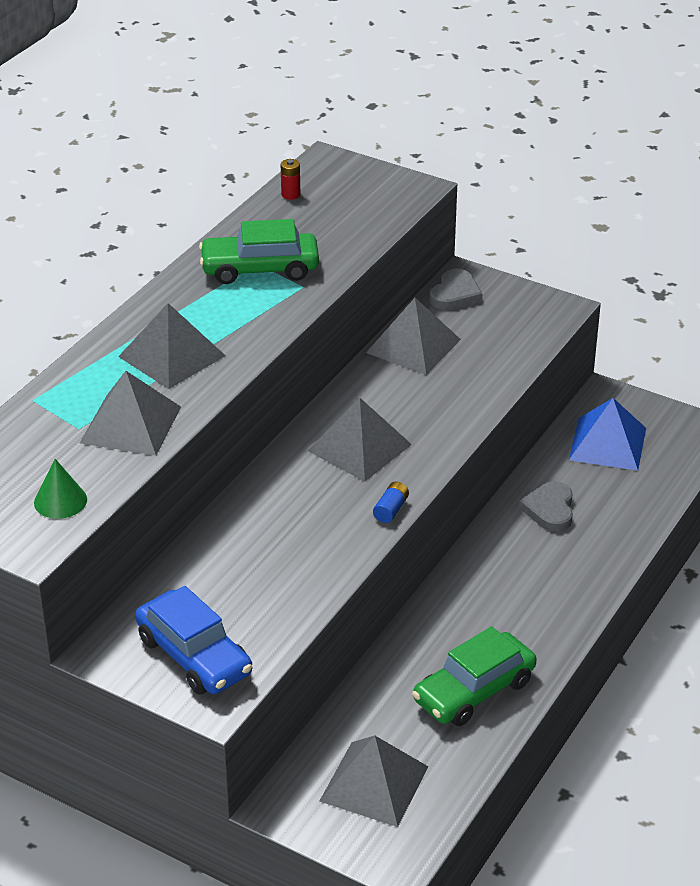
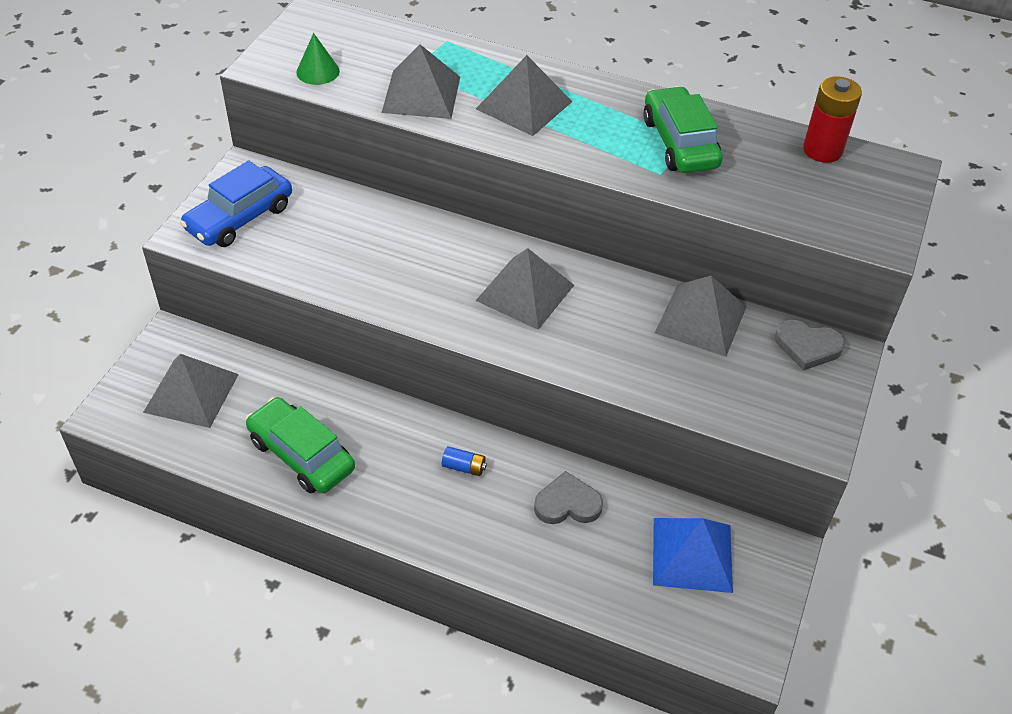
camera: 80 degrees right, 10 degrees up
red battery [281,159,300,200] -> red battery [803,76,862,163], size x1.96
blue battery [373,482,409,523] -> blue battery moved to [442,446,487,476]

